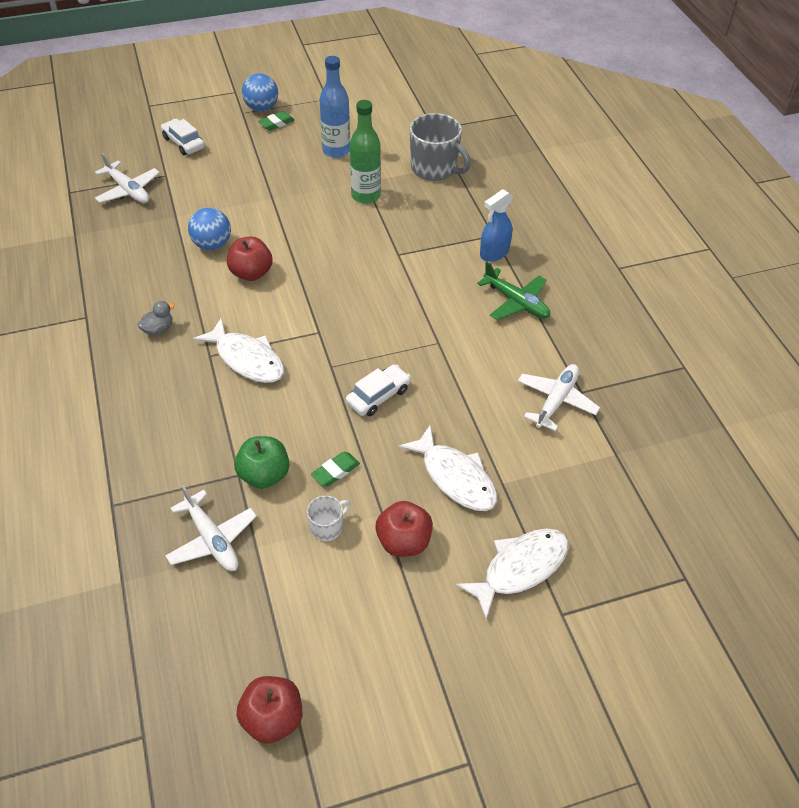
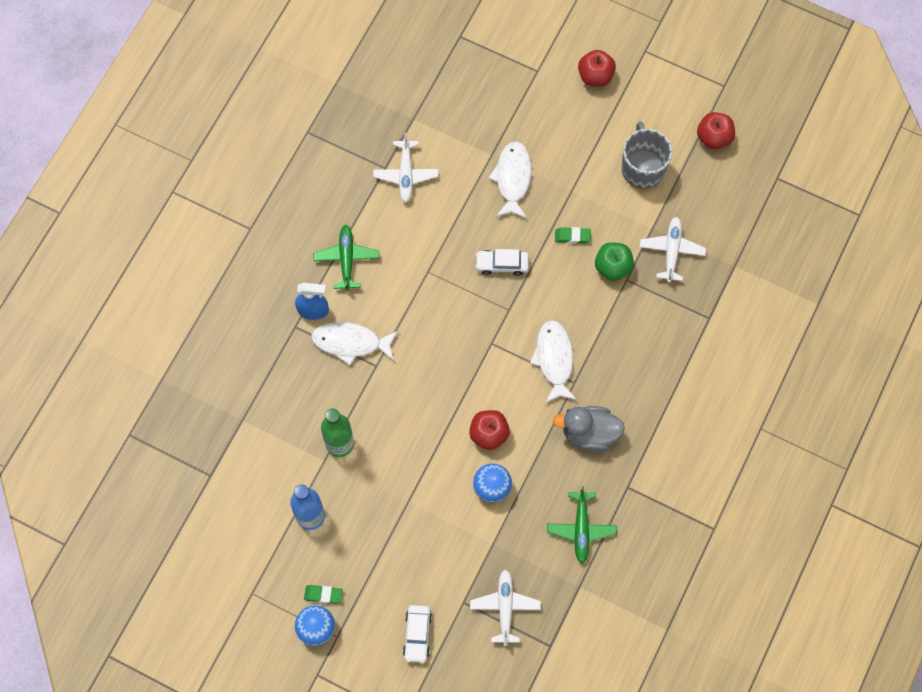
camera: 135 degrees left, 20 degrees up
grey duck [137,301,175,336] -> grey duck [553,406,625,452], size x2.00
white mug [307,495,350,541] -> none
red apple [376,501,433,557] -> red apple moved to [578,50,616,87]
grey mug [410,113,471,181] -> grey mug moved to [622,121,672,189]
white fish [456,529,569,619] -> white fish moved to [311,322,398,365]
white plane [518,364,600,431] -> white plane turned 75 degrees counterclockwise [373,133,438,203]
none -> green plane [547,486,617,563]

